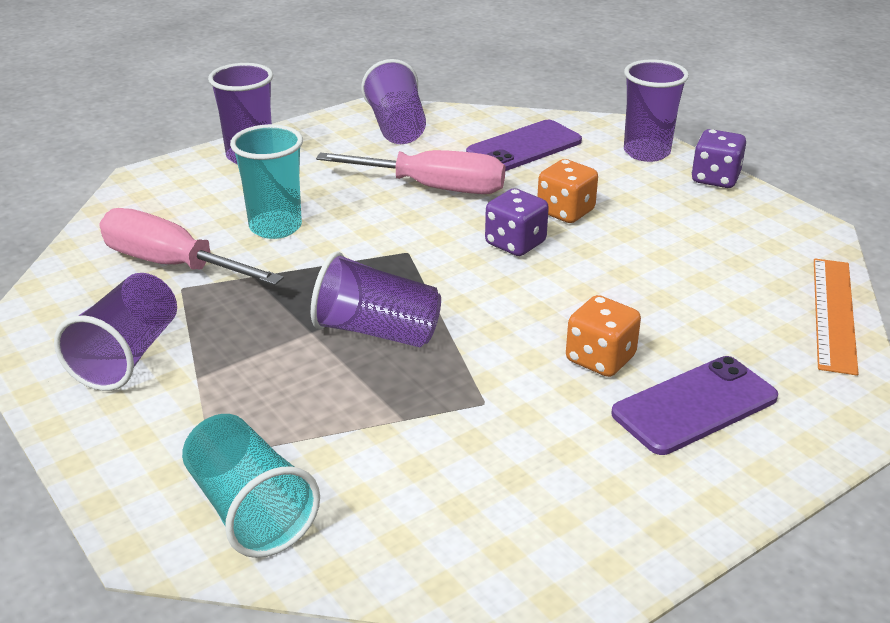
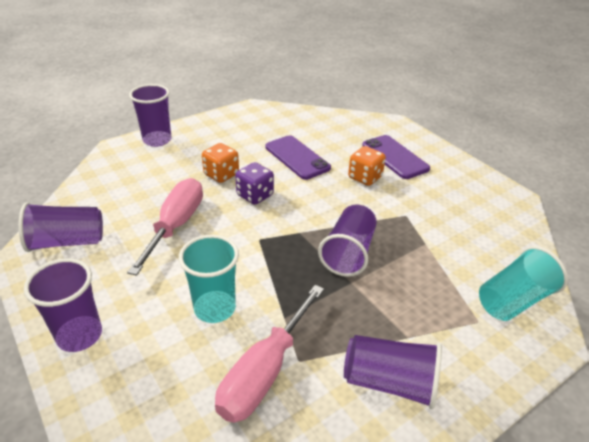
camera: 90 degrees left, 5 degrees up
purple phone [466,120,582,171] -> purple phone moved to [265,135,331,180]
purple dice [691,129,746,188] -> none
orange ruler [814,258,859,376] -> none

